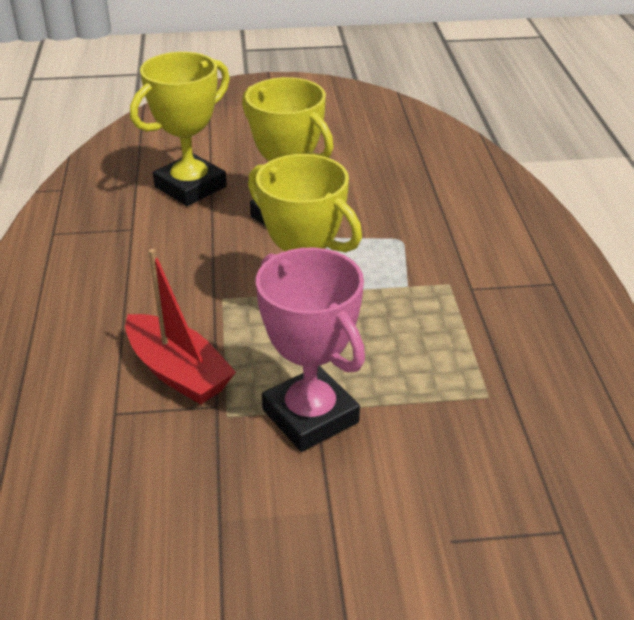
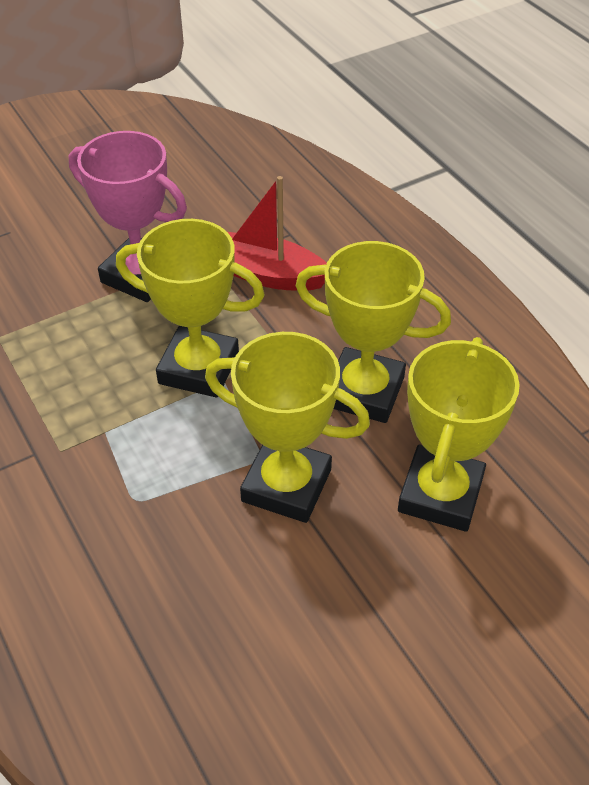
camera: 155 degrees right, 10 degrees up
none -> yellow trophy [296,241,451,423]

